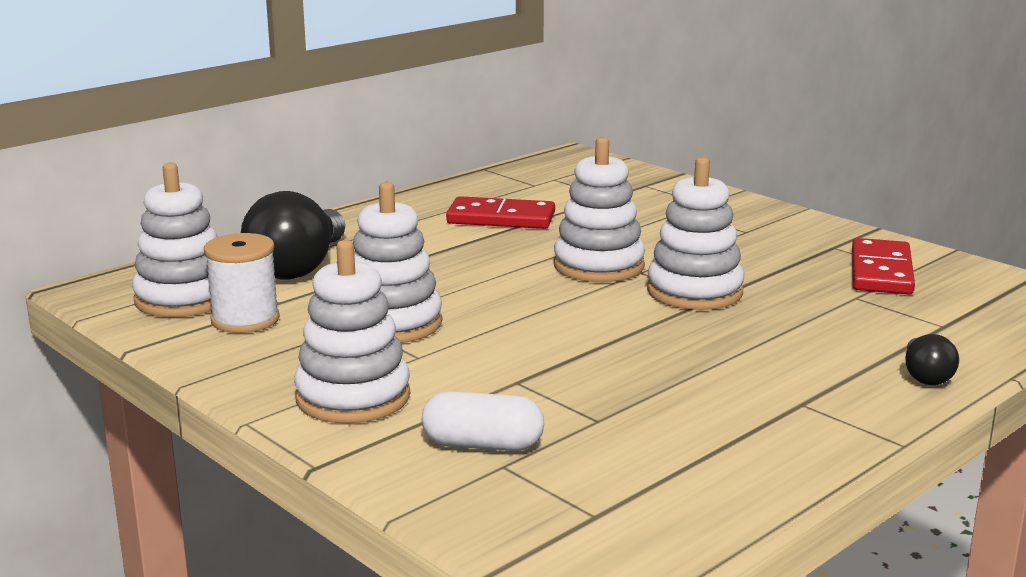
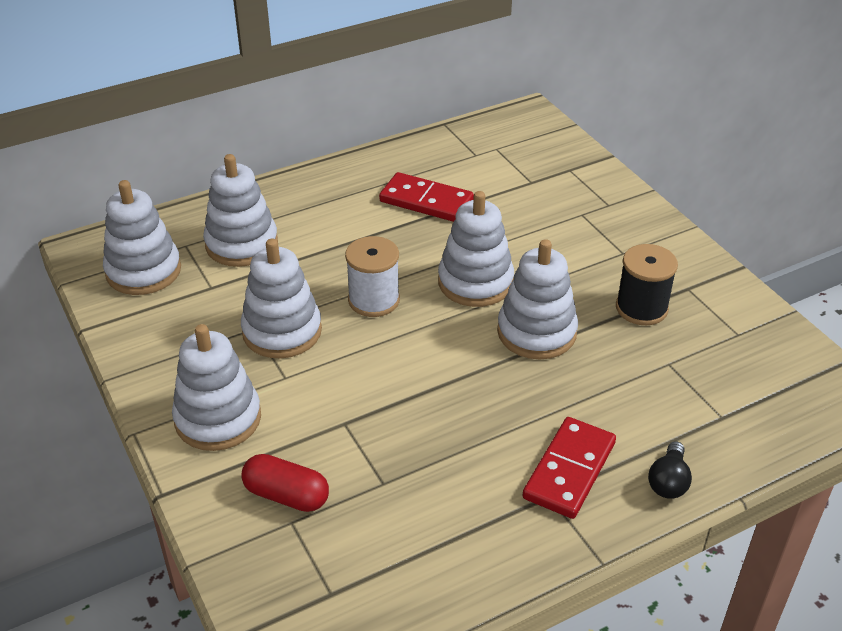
camera: 15 degrees right, 20 degrees up
white spool [204,233,280,333] -> white spool moved to [345,236,400,317]
black light bulb [241,191,345,279] -> white stacking toy [203,154,278,267]
white capsule [422,391,544,451] -> red capsule [241,454,329,512]
red domino [852,238,915,294] -> red domino moved to [523,417,616,519]
none -> black spool [616,244,678,325]

